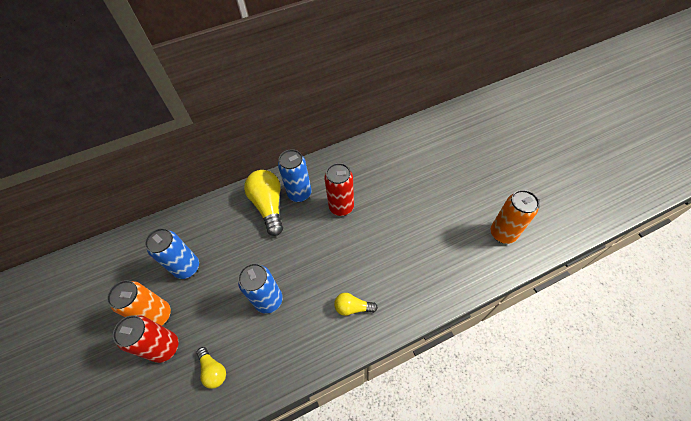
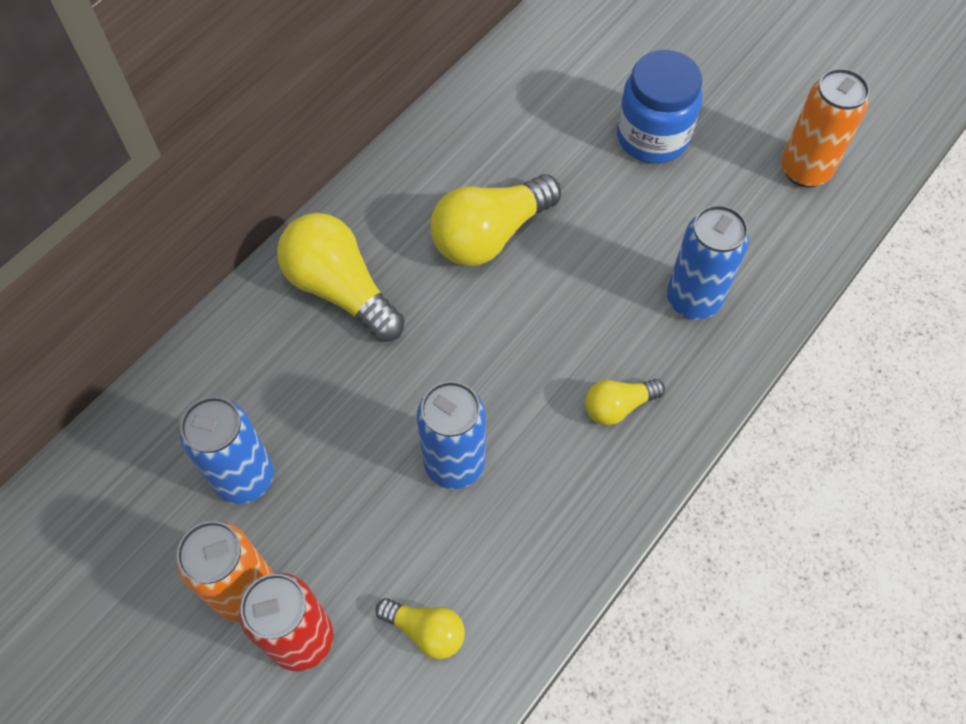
camera: 30 degrees left, 5 degrees up
blue can [278,149,312,202] -> blue can moved to [667,205,749,320]
red can [324,163,354,216] -> yellow light bulb [430,174,561,266]
none -> blue jar [617,50,702,164]

